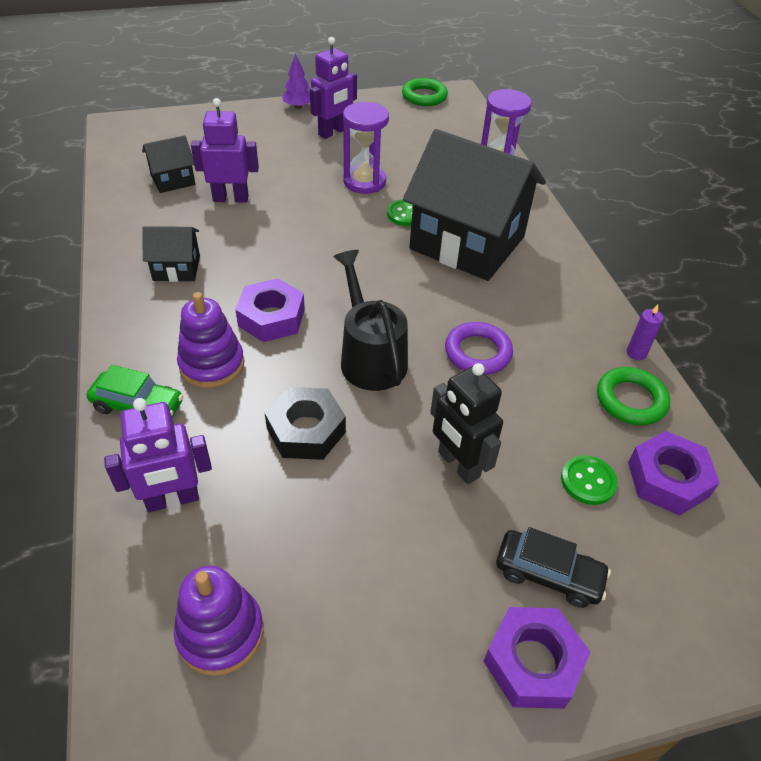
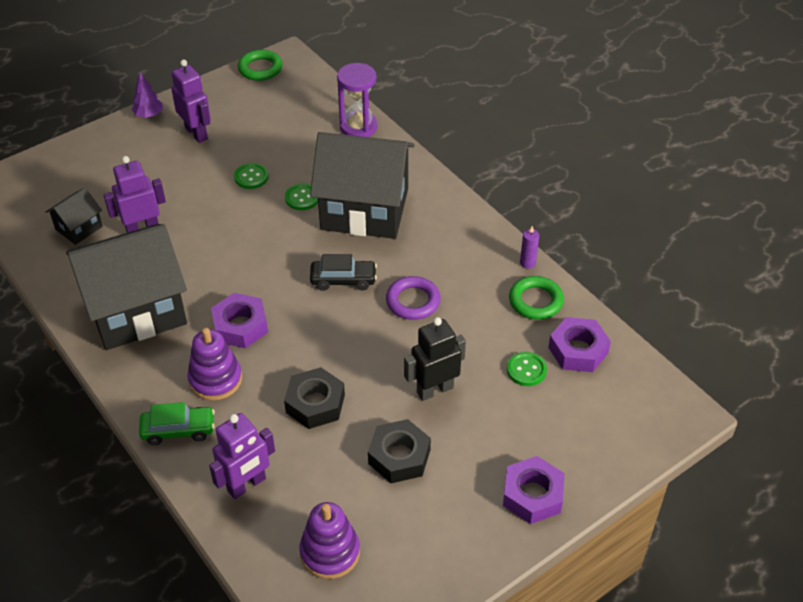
camera: 20 degrees left, 0 degrees up
black house [142,226,200,282] -> black house [66,224,187,350], size x2.26
purple robot [310,37,357,139] -> purple robot turned 60 degrees counterclockwise [171,59,211,143]
black watering can [333,250,408,391] -> none
purple hourglass [343,102,389,194] -> green button [234,163,269,189]
black robot [430,363,503,484] -> black robot turned 120 degrees clockwise [404,317,466,401]
black car [496,527,611,608] -> black car moved to [310,254,377,291]
none -> black nut [368,419,431,483]

